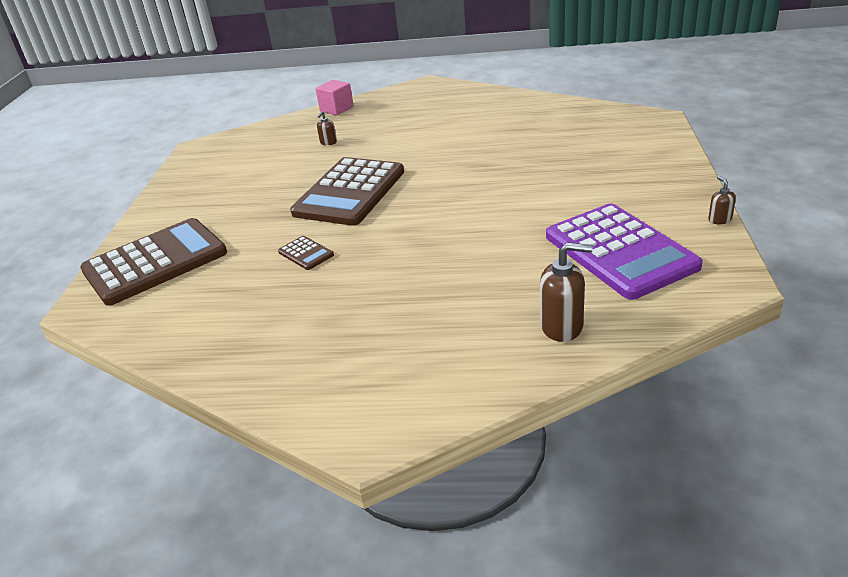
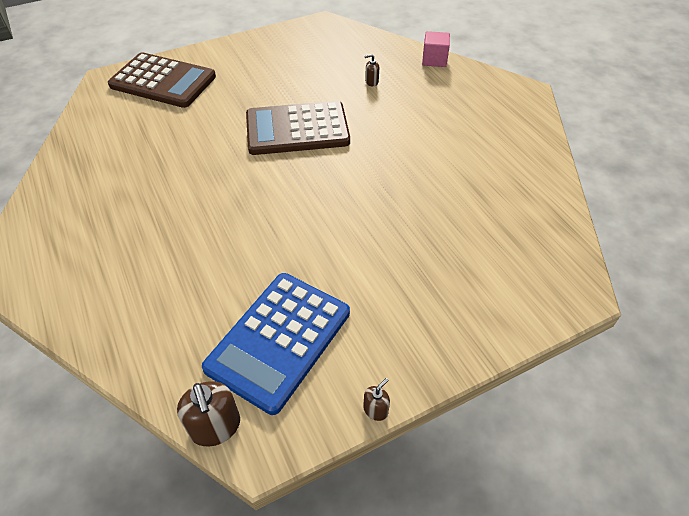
camera: 55 degrees right, 15 degrees up
brown calculator [278,236,334,270] -> none
brown soap dispenser [540,242,593,342] -> brown soap dispenser moved to [177,381,240,446]
purple calculator [546,203,703,300] -> blue calculator [202,273,350,415]

